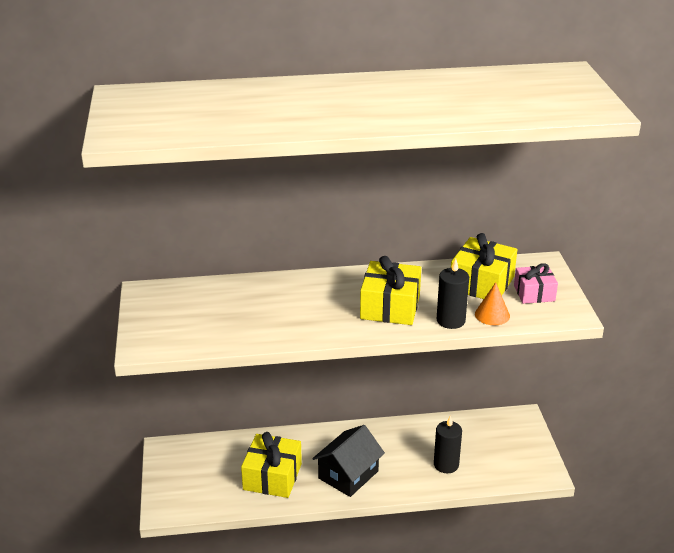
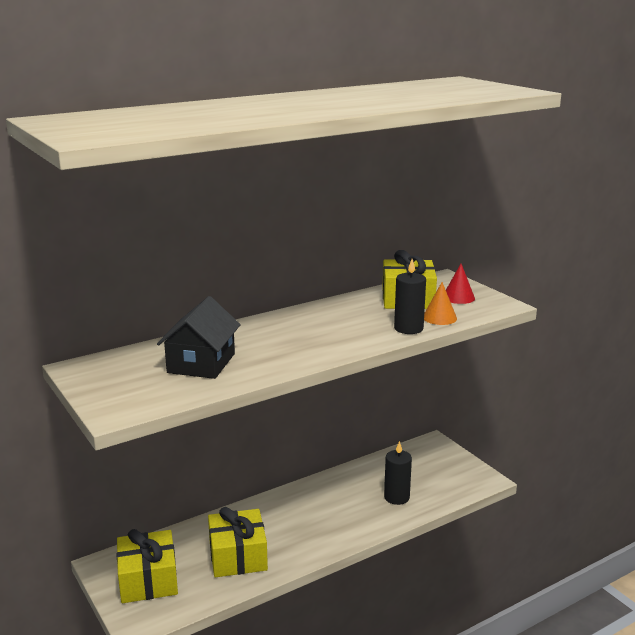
camera: 25 degrees left, 10 degrees down
black house [312,425,385,497] -> black house moved to [157,296,241,379]
yellow gift [360,256,421,325] -> yellow gift moved to [117,529,178,603]
pink gift [514,263,558,304] -> red cone [446,264,475,304]

